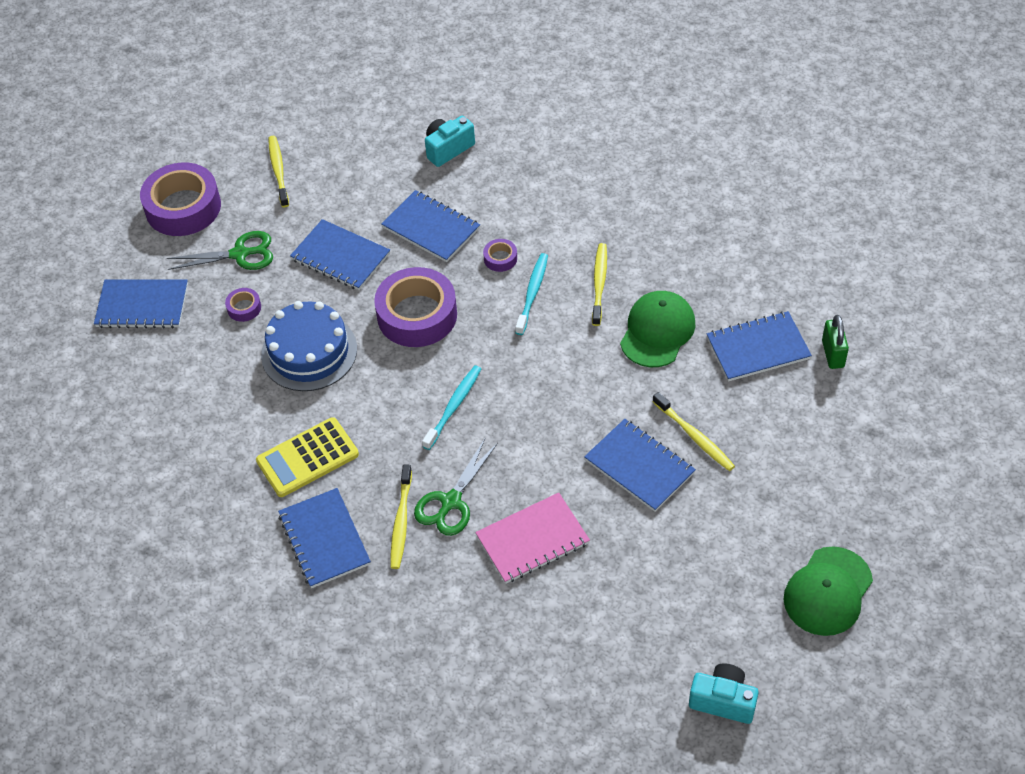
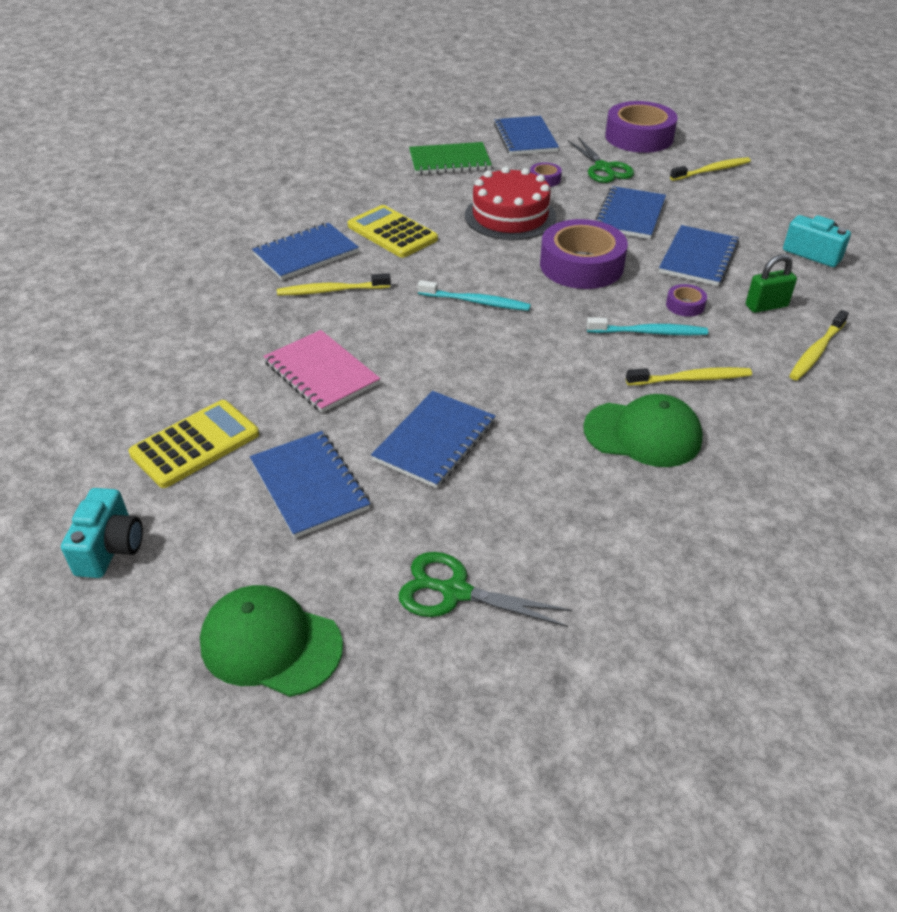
camera: 75 degrees right, 10 degrees down
blue cake [261,301,357,391] -> red cake [465,167,556,240]
green scissors [414,439,498,536] -> green scissors moved to [399,552,572,627]
yellow toothbrush [653,392,735,471] -> yellow toothbrush moved to [789,310,849,380]
blue notebook [707,311,812,381] -> blue notebook moved to [250,431,370,538]
green padlock [822,315,849,369] -> green padlock moved to [746,254,797,313]
none -> yellow calculator [128,400,259,488]
none -> green notebook [409,142,492,175]

